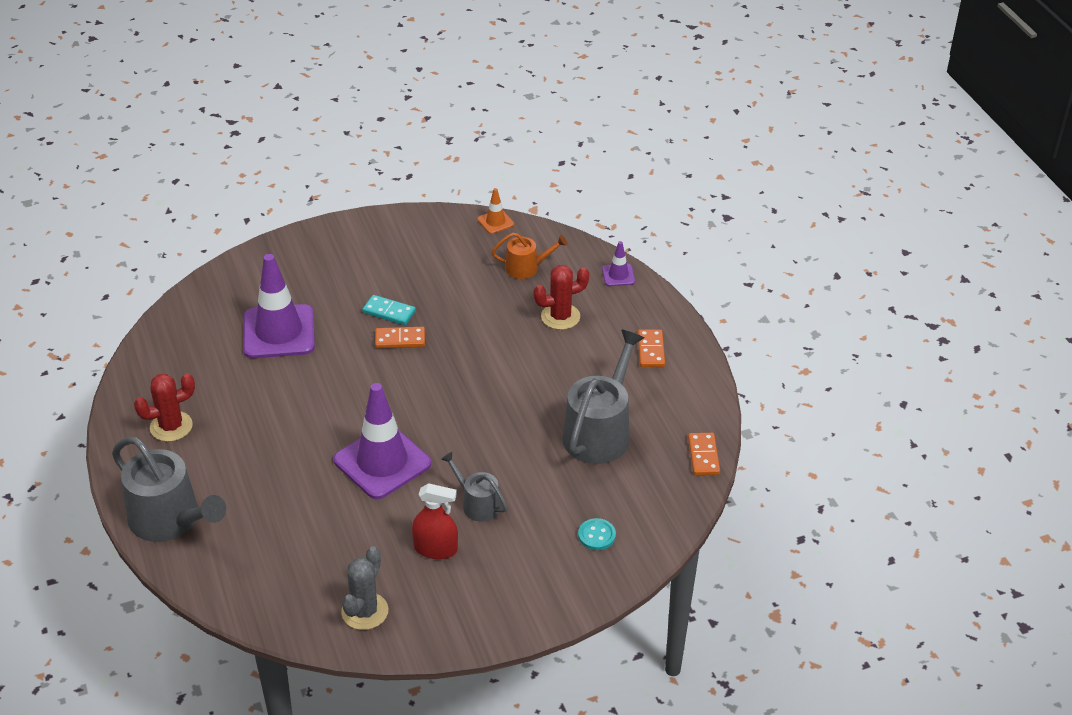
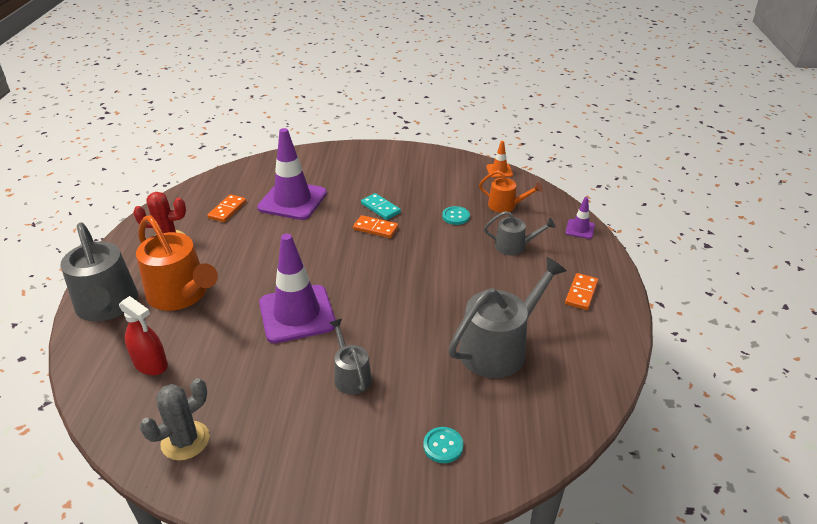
camera: 25 degrees right, 5 degrees down
red spray bottle [412,483,458,559] -> red spray bottle moved to [119,296,168,375]
red cactus [534,265,589,330] -> grey watering can [484,211,555,255]
orange domino [688,433,720,475] -> orange domino moved to [208,194,246,222]
none -> orange watering can [136,215,218,311]
none -> turquoise button [442,206,470,225]

